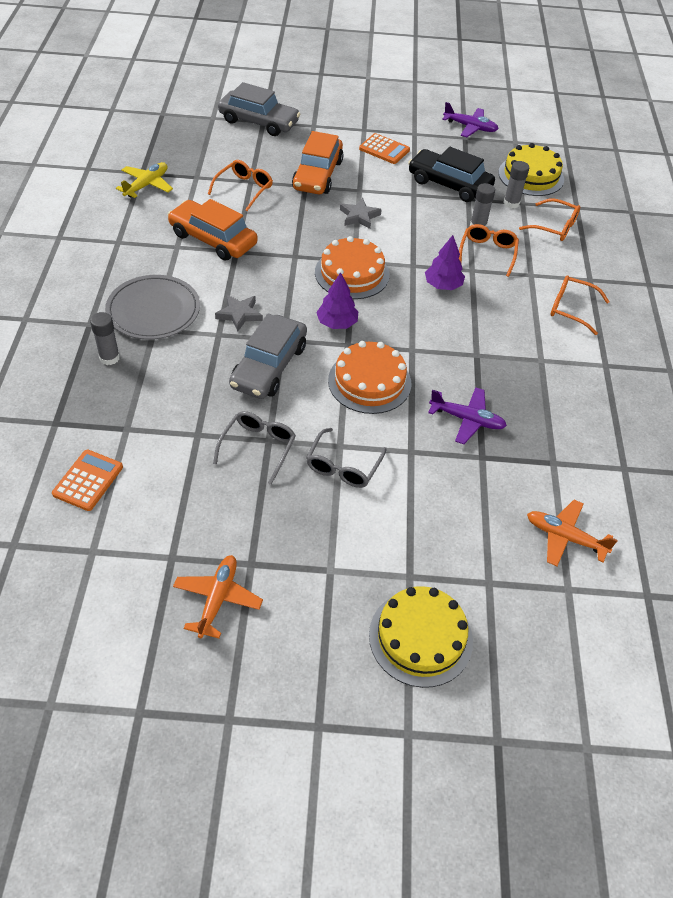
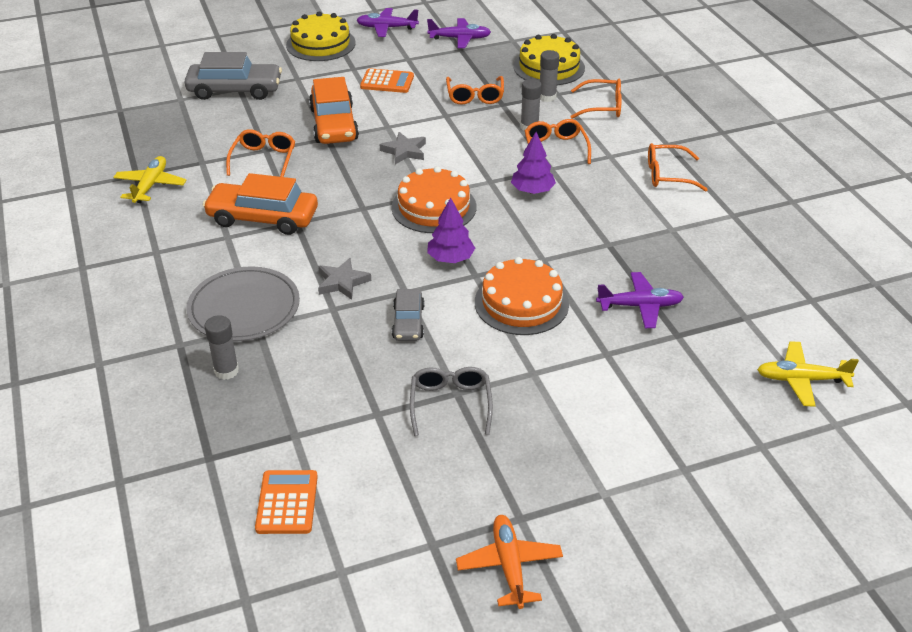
camera: 20 degrees left, 10 degrees down
grey car [229,313,307,399] -> grey car [392,289,424,341], size x0.57
grey glasses [306,428,387,488] -> none
yellow cake [369,586,473,688] -> yellow cake moved to [286,12,356,61]
black car [408,147,495,202] -> orange glasses [446,76,504,105]
orange plane [527,500,618,566] -> yellow plane [757,341,859,407]
none -> purple plane [356,8,419,37]

